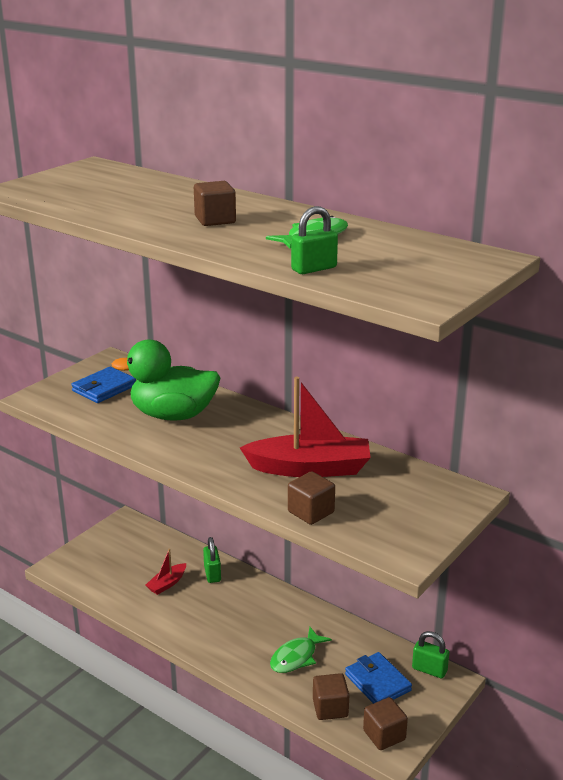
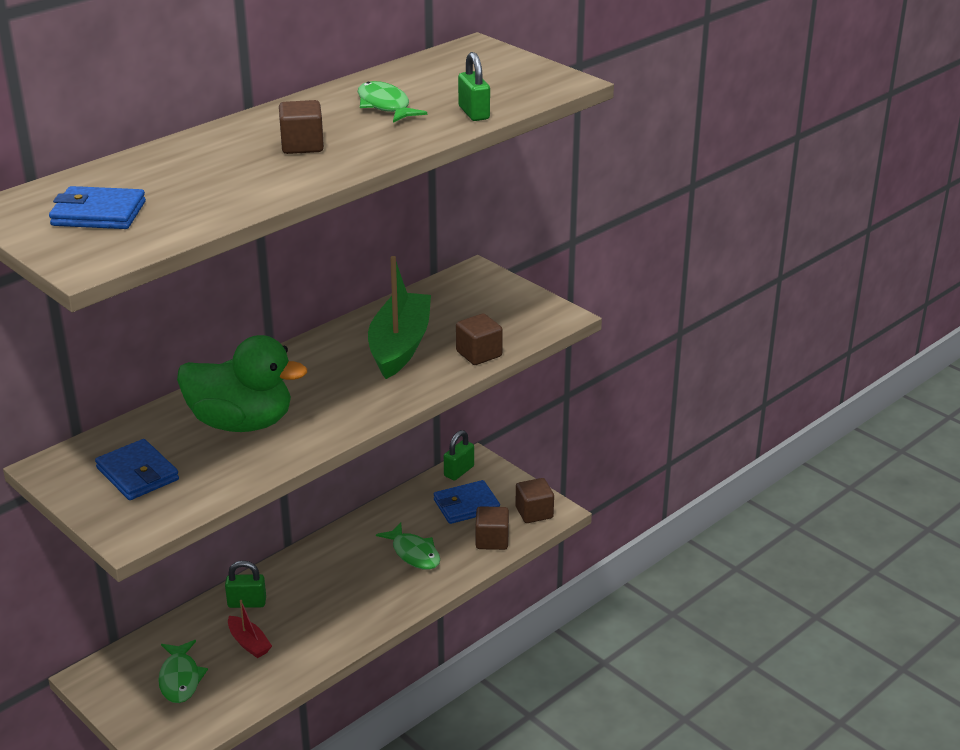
camera: 80 degrees left, 5 degrees up
green duck [112,340,220,421] -> green duck turned 90 degrees counterclockwise [177,335,307,432]
red boat [240,377,371,477] -> green boat [368,256,431,379]
none -> blue wallet [49,186,146,229]
none -> green fish [158,640,208,703]

